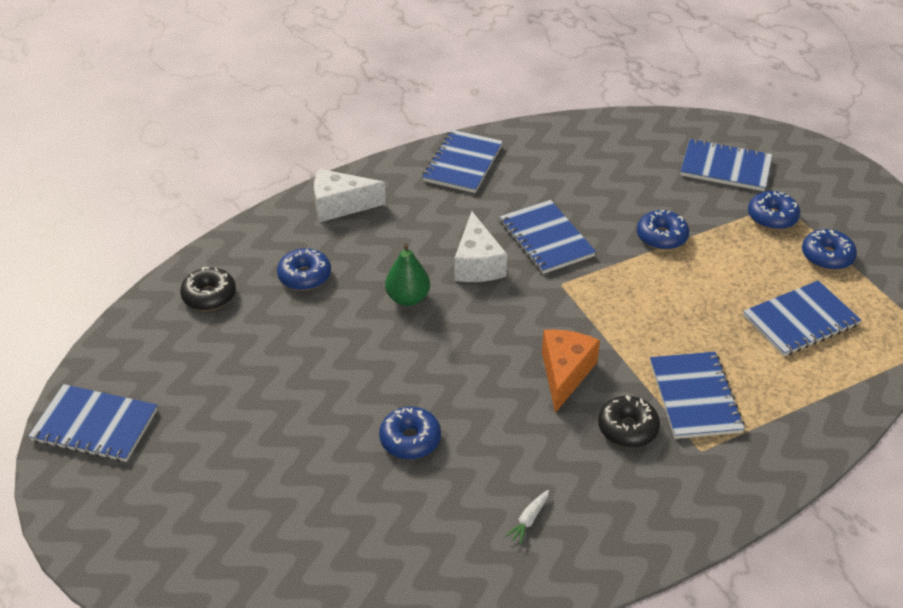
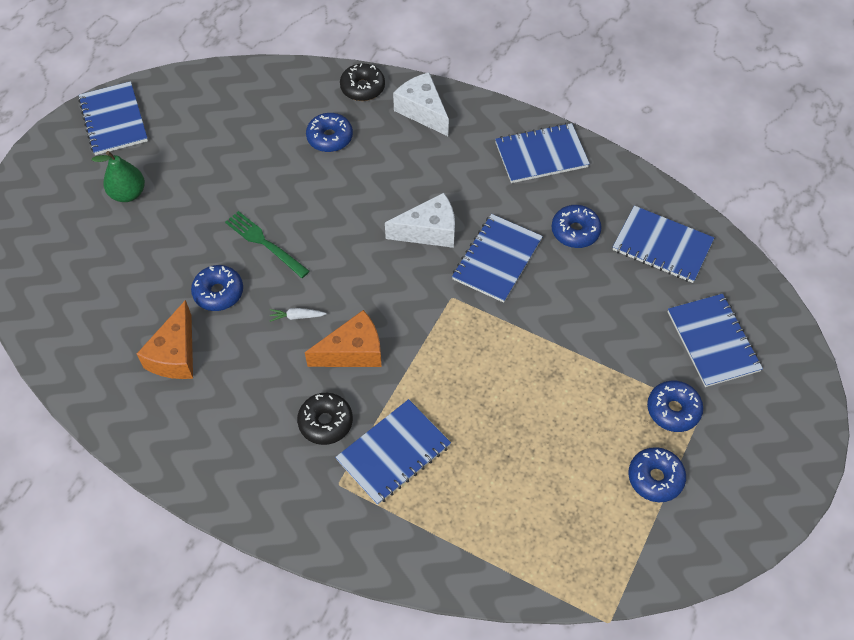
camera: 55 degrees right, 15 degrees up
black donut [180,267,236,311] -> black donut moved to [340,63,385,101]
green pear [385,243,430,306] -> green pear moved to [92,151,145,202]
white cheese [454,211,507,282] -> white cheese turned 150 degrees counterclockwise [385,193,455,248]
white carrot [505,490,549,545] -> white carrot moved to [270,308,326,322]
blue donut [637,210,689,250] -> blue donut moved to [551,205,602,248]
blue notebook [743,280,861,356] -> blue notebook moved to [613,205,714,283]
none -> orange cheese [137,300,193,379]
none -> green fork [225,211,310,278]

